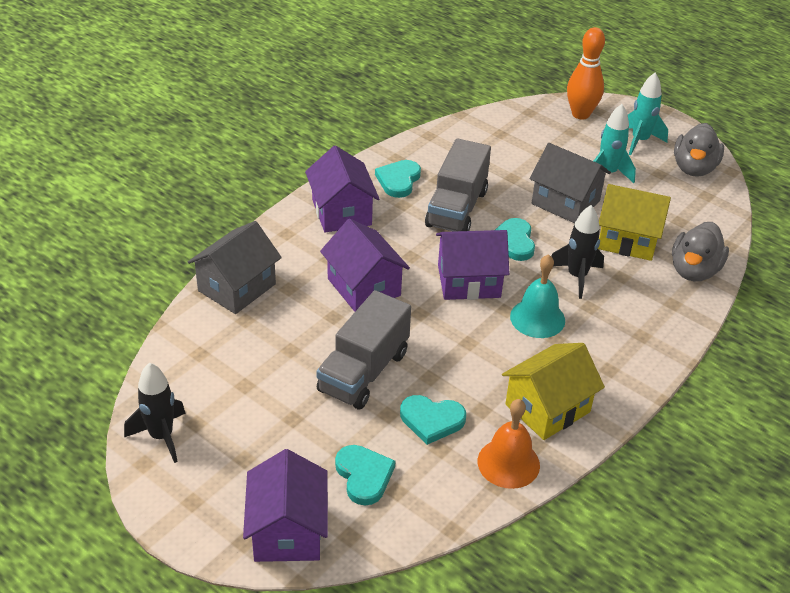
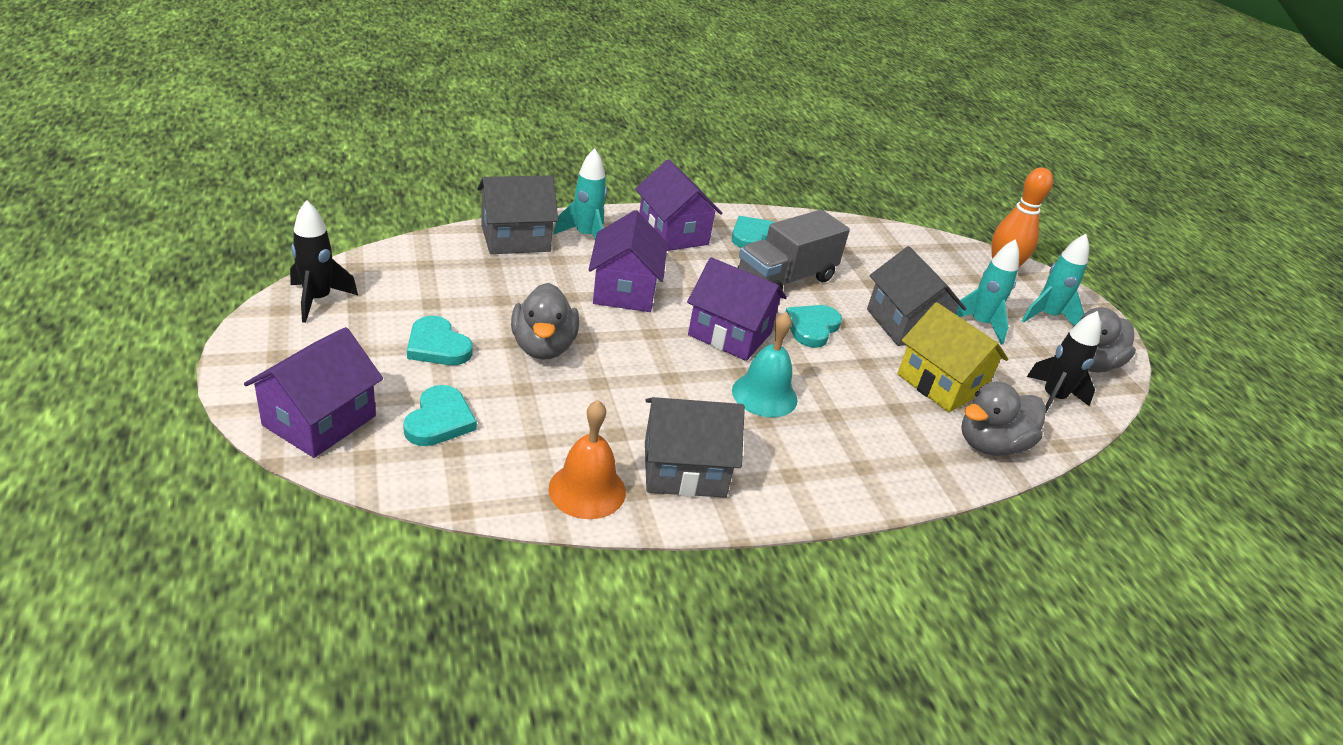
camera: 30 degrees right, 5 degrees down
purple house [305,145,380,233] -> purple house turned 45 degrees counterclockwise [635,159,722,251]
grey truck [316,290,411,410] -> grey duck [511,283,579,360]
turquoise heart [400,395,466,445] -> turquoise heart moved to [407,316,472,365]
yellow house [502,343,605,440] -> grey house [645,397,745,498]
black rocket [551,205,604,299] -> black rocket moved to [1027,311,1101,412]
none -> turquoise rocket [553,148,607,239]

